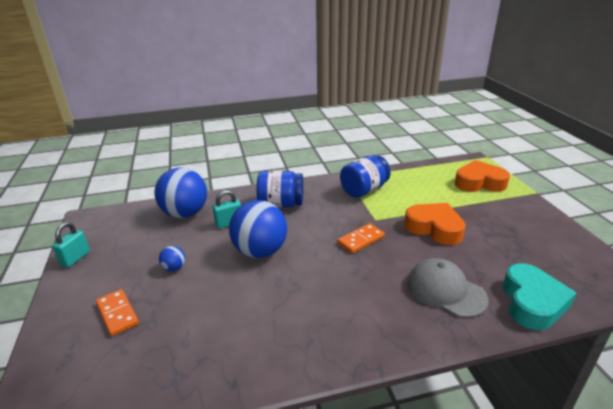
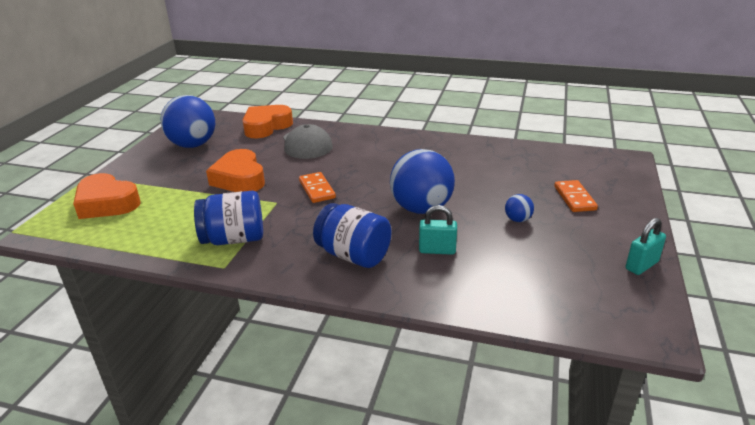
camera: 150 degrees left, 0 degrees up
blue ball [155,168,207,218] -> blue ball moved to [160,95,215,148]
orange domino [337,223,385,253] -> orange domino turned 75 degrees clockwise [299,172,336,203]
turquoise heart [503,263,577,330] -> orange heart [243,105,293,138]

